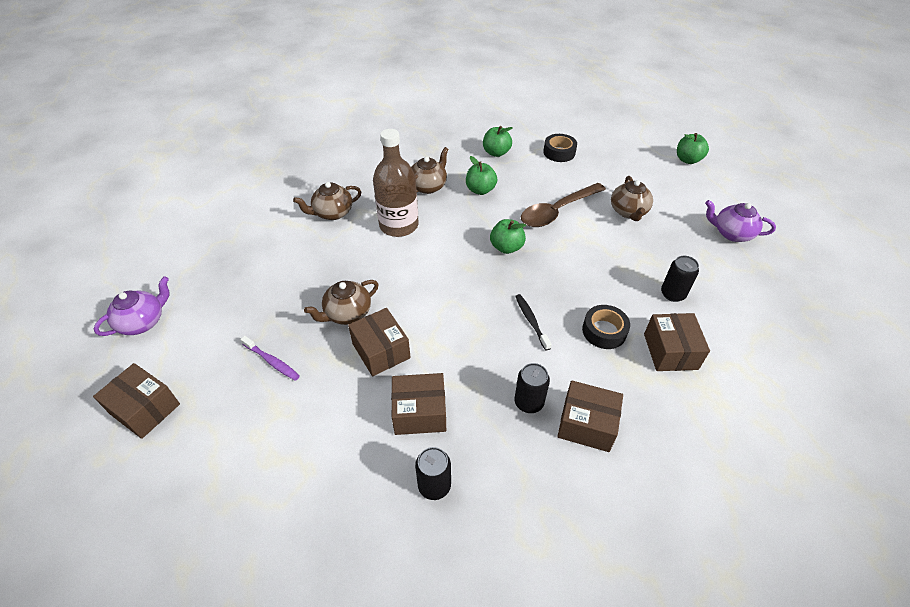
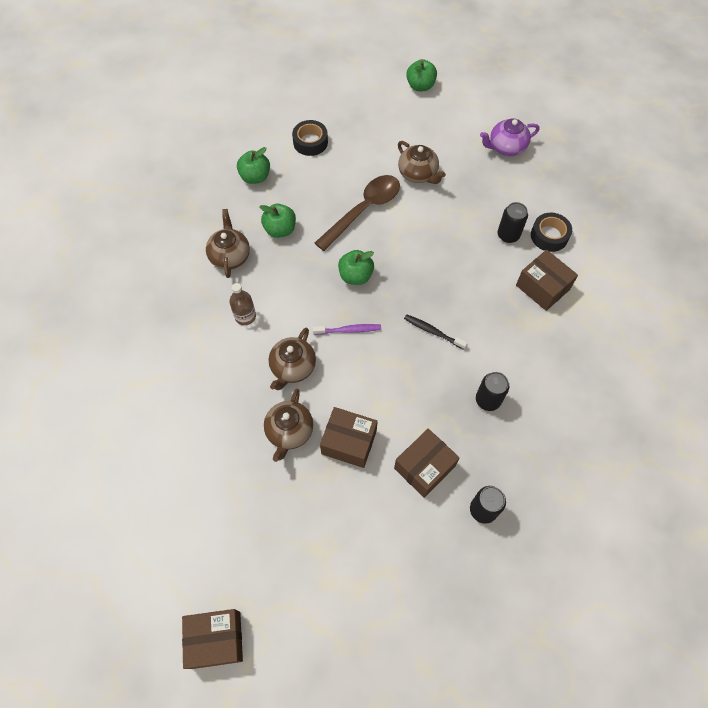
camera: 40 degrees left, 15 degrees up
purple teapot [93,276,169,336] -> none
purple toothbrush [240,336,300,381] -> purple toothbrush moved to [313,324,381,335]
brown teapot [293,182,361,220] -> brown teapot moved to [269,328,316,390]
brown bottle [373,129,418,237] -> brown bottle [229,283,256,325], size x0.50
brown spoon [521,183,606,227] -> brown spoon turned 150 degrees counterclockwise [315,175,400,251]
brown box [557,380,623,452] -> none
black tape [582,305,630,349] -> black tape moved to [531,213,572,252]

